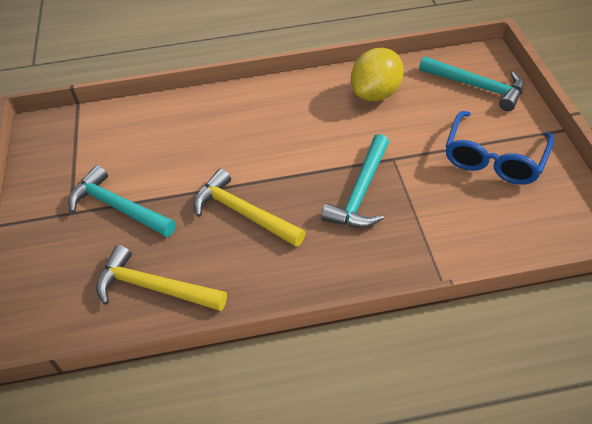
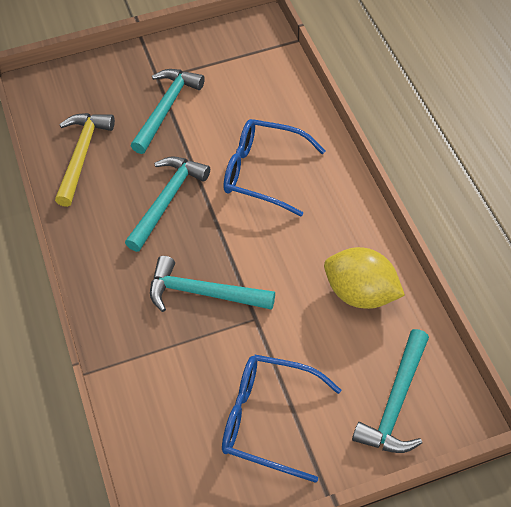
camera: 80 degrees right, 5 degrees up
yellow hammer [193,169,306,247] -> turquoise hammer [125,157,210,252]
none -> blue glasses [224,119,325,217]

